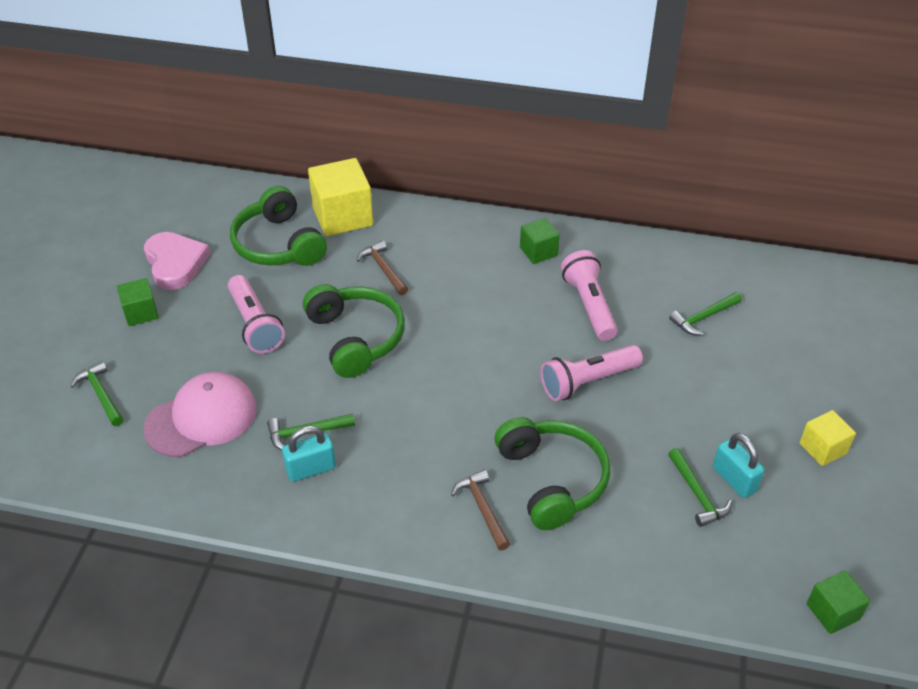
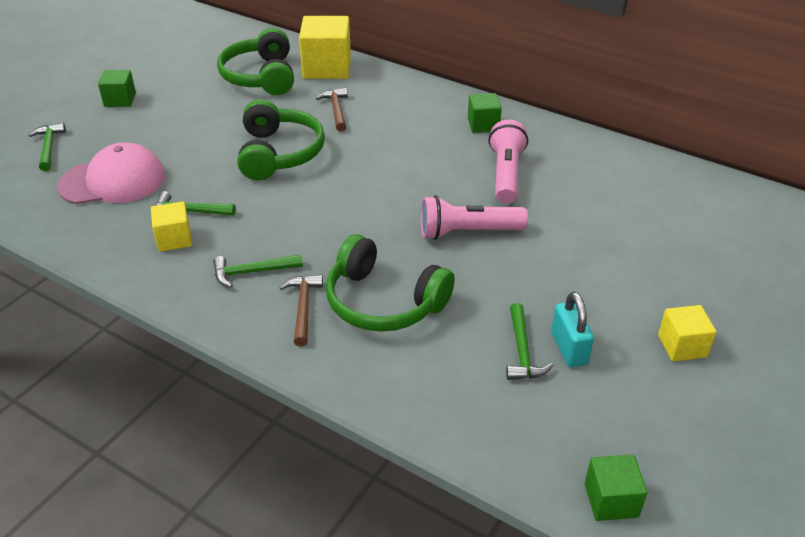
camera: 20 degrees right, 5 degrees down
pink heart [144,232,210,290] -> none
pink flashlight [228,275,285,353] -> none
turquoise padlock [282,426,336,482] -> yellow cube [151,201,192,252]
green headphones [495,417,610,530] -> green headphones turned 120 degrees clockwise [326,234,455,332]
green hammer [669,292,742,335] -> green hammer moved to [213,254,303,288]

